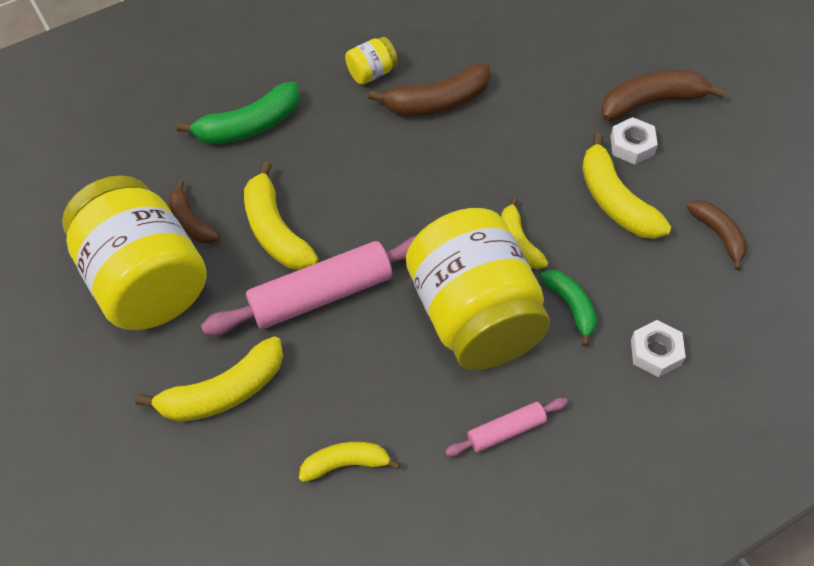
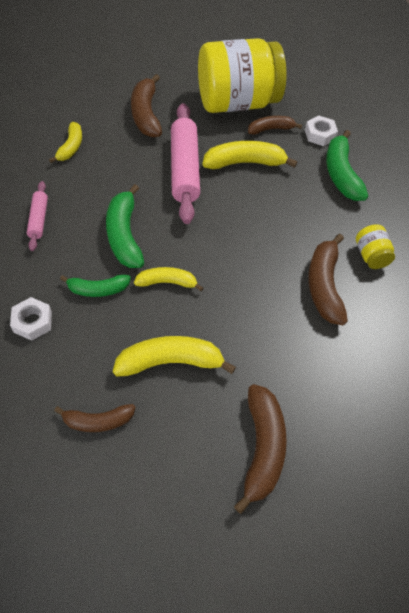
camera: 105 degrees right, 0 degrees up
yellow banana [135,336,283,422] -> brown banana [131,74,162,137]
yellow jar [406,208,550,370] -> green banana [106,184,144,268]
white nut [610,117,658,164] -> white nut moved to [305,115,338,146]

